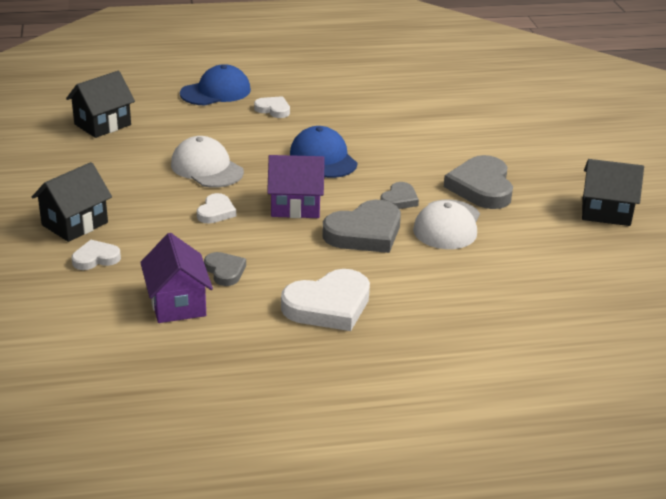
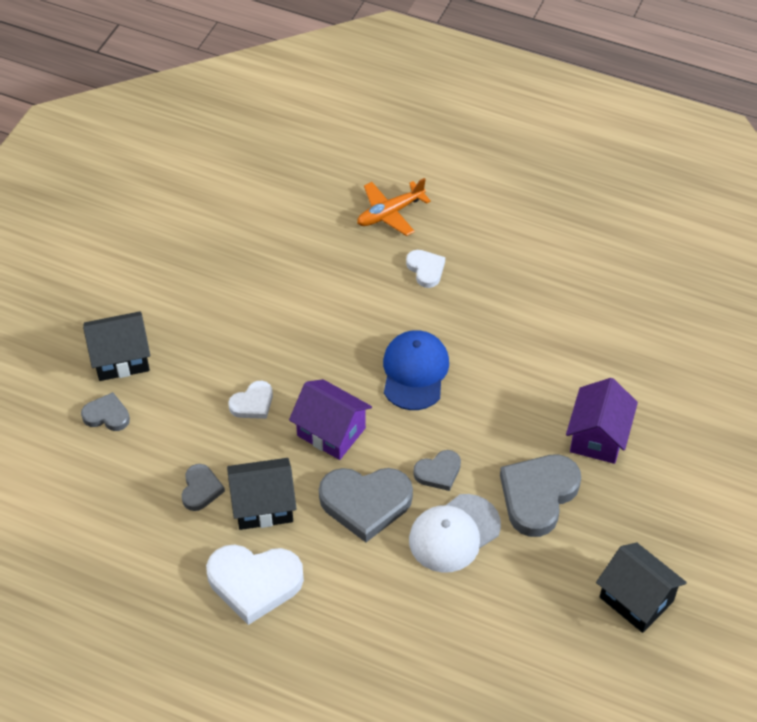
camera: 35 degrees right, 20 degrees up
black house [66,71,135,138] -> black house moved to [227,458,296,530]
white heart [72,240,121,270] -> grey heart [81,392,130,431]
purple house [140,233,213,323] -> purple house moved to [566,378,638,464]
white cap [171,136,244,188] -> none
blue cap [180,64,251,105] -> orange plane [357,178,431,236]

